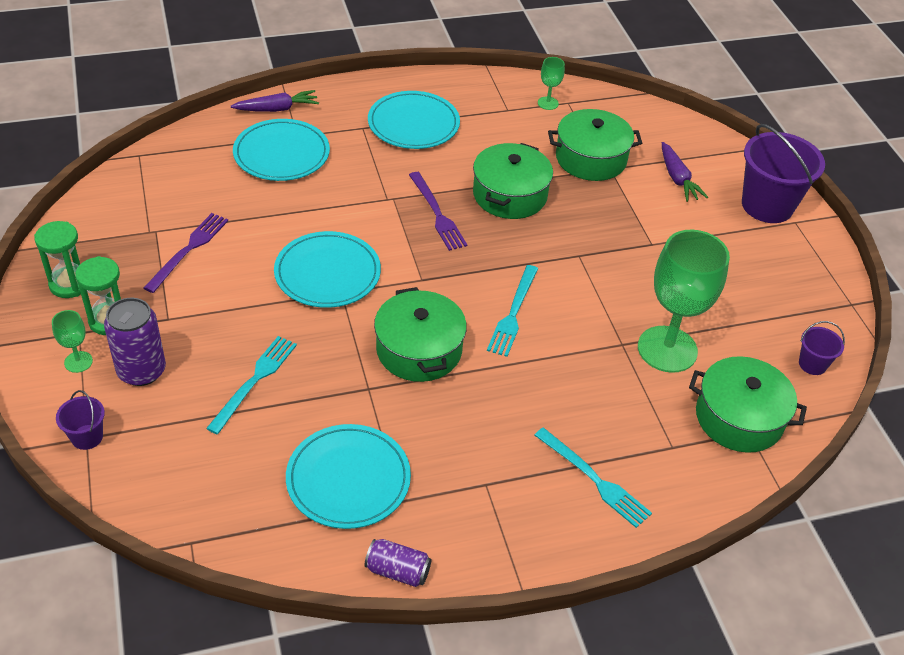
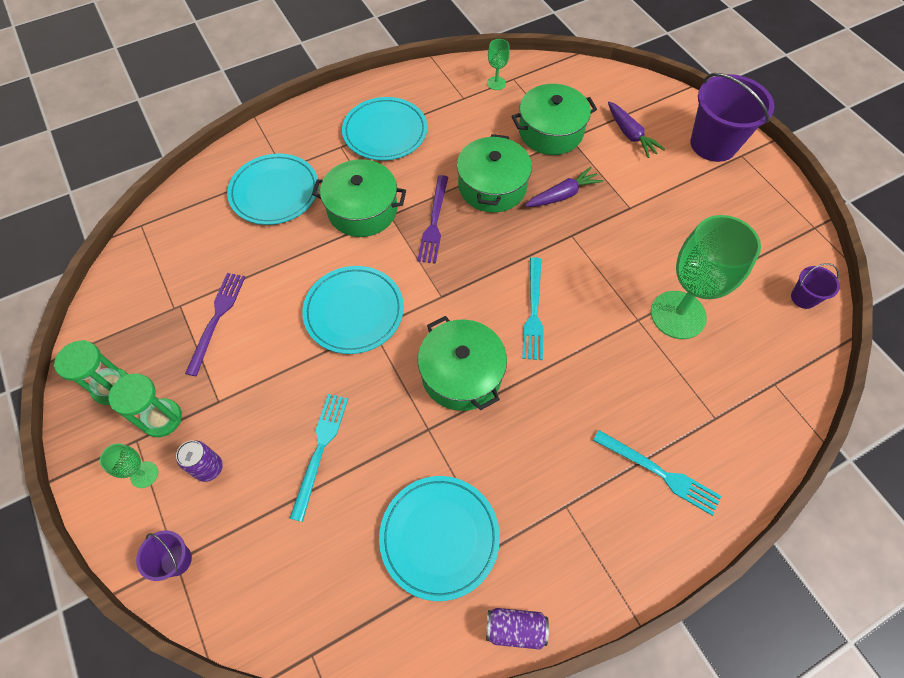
camera: 10 degrees left, 15 degrees up
purple can [104,298,166,386] -> purple can [176,440,223,482], size x0.62
purple carrot [231,90,319,112] -> purple carrot moved to [525,167,603,207]
purple fork [409,172,467,251] -> purple fork turned 45 degrees clockwise [417,175,448,264]
green pot [689,356,807,453] -> green pot moved to [312,159,406,237]

